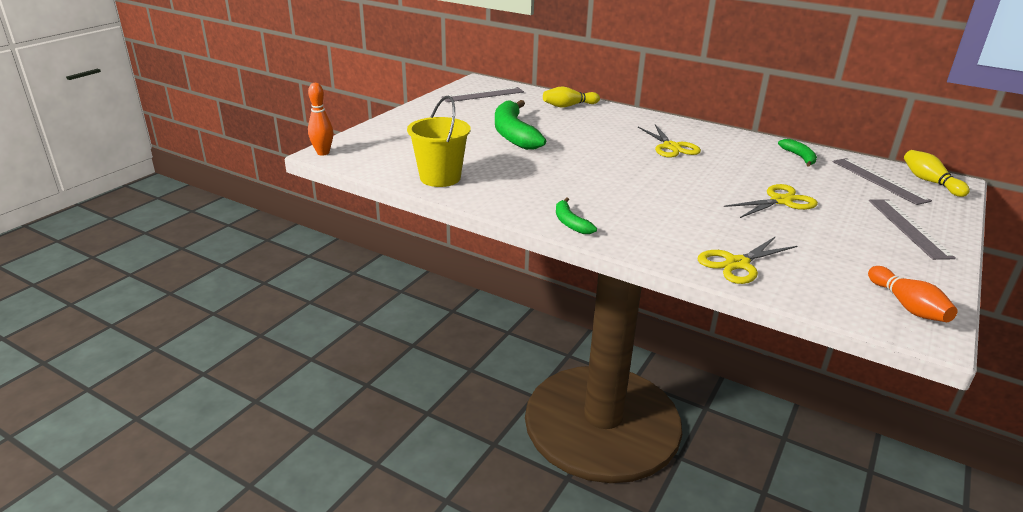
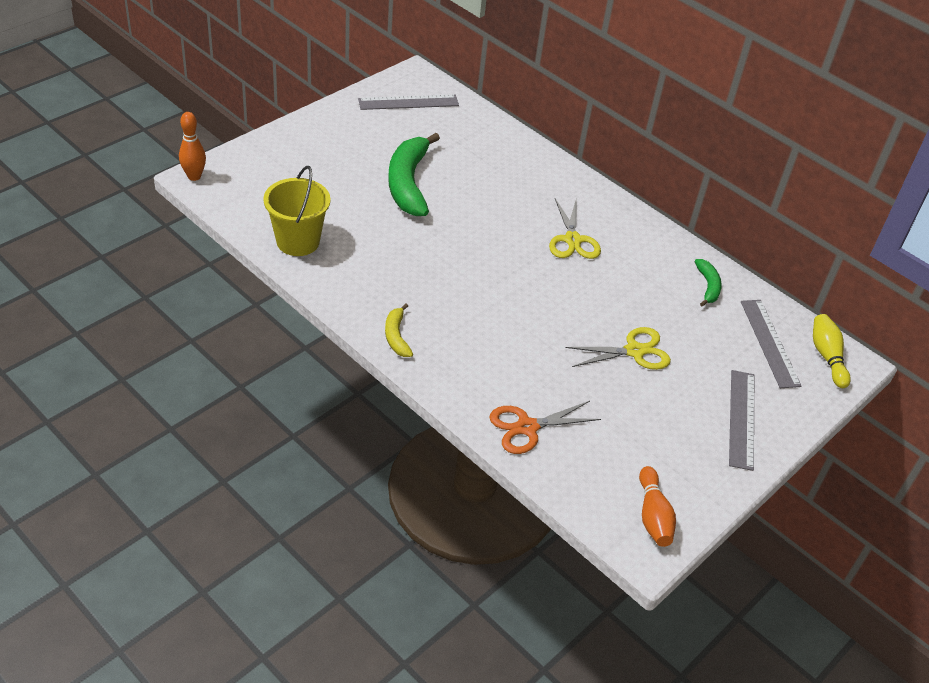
camera: 10 degrees right, 15 degrees up
yellow bowling pin [543,86,600,108] -> none
green banana [556,197,597,234] -> yellow banana [385,303,413,357]
yellow scissors [698,236,797,284] -> orange scissors [489,401,601,454]

